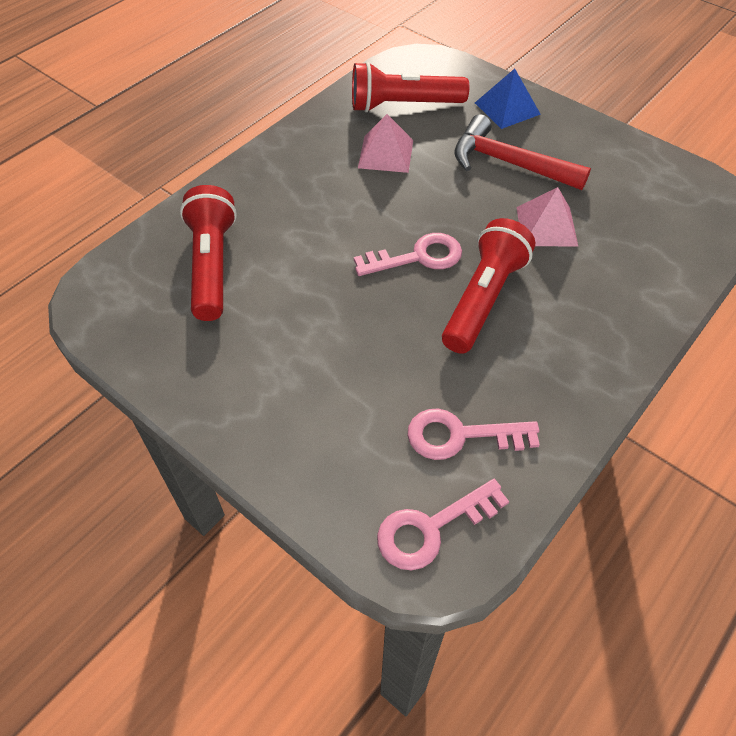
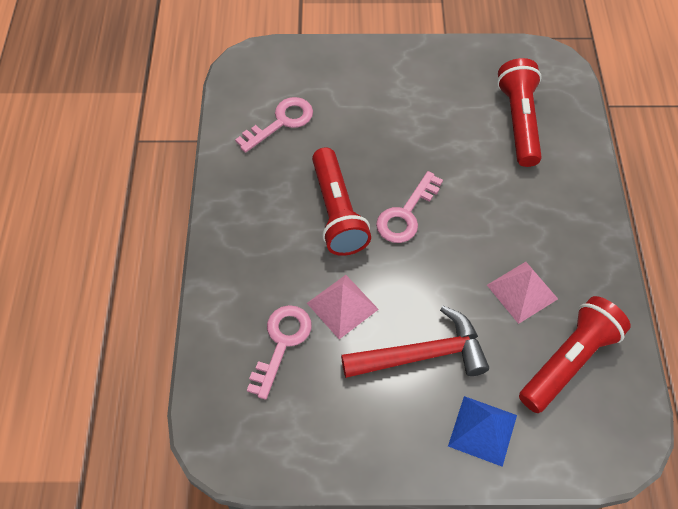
camera: 140 degrees right, 5 degrees up
red flashlight [180,185,237,321] -> red flashlight turned 135 degrees counterclockwise [497,58,542,167]
pink key [377,479,509,570] -> pink key moved to [247,305,312,400]

